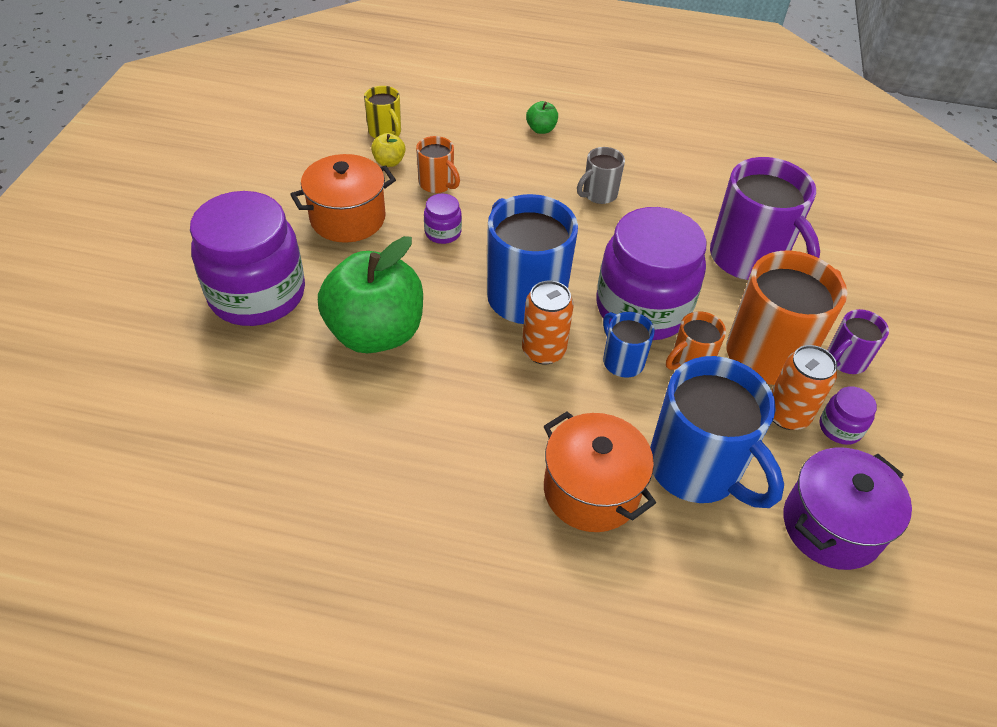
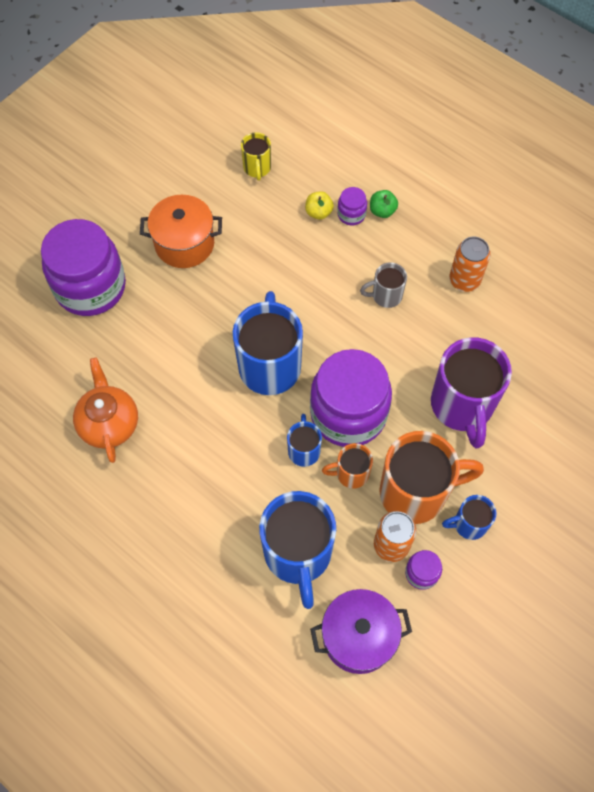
camera: 30 degrees right, 15 degrees up
green apple [318,236,423,353] -> none
yellow apple [371,133,406,167] -> yellow apple moved to [305,191,334,220]
orange mug [416,136,460,193] -> none
purple jar [424,194,462,244] -> purple jar moved to [337,187,367,225]
orange can [522,281,574,364] -> orange can moved to [449,237,490,292]
orange pot [544,411,656,532] -> none
purple mug [827,309,889,374] -> blue mug [442,495,496,540]
none -> orange teapot [73,357,138,463]

